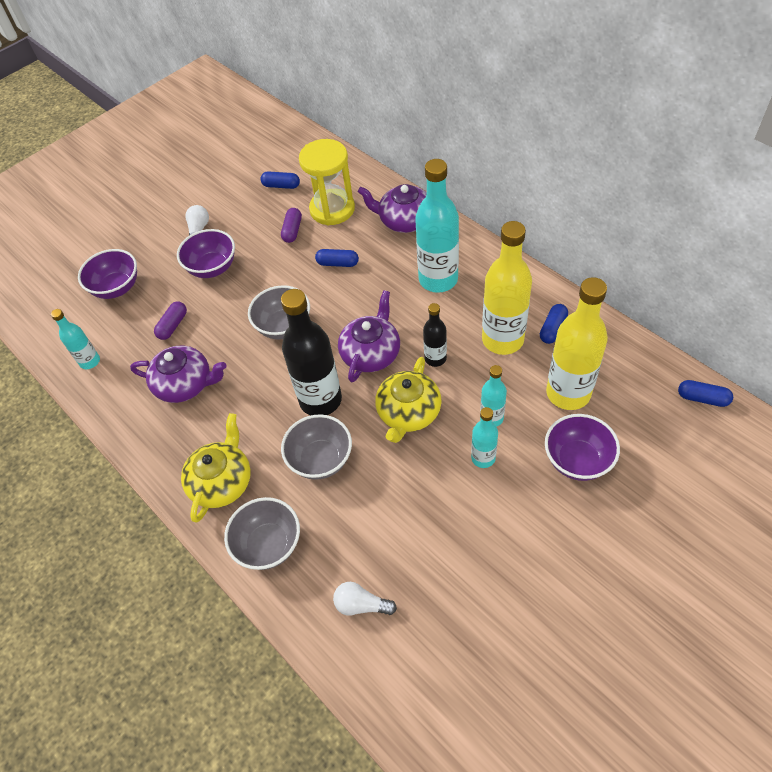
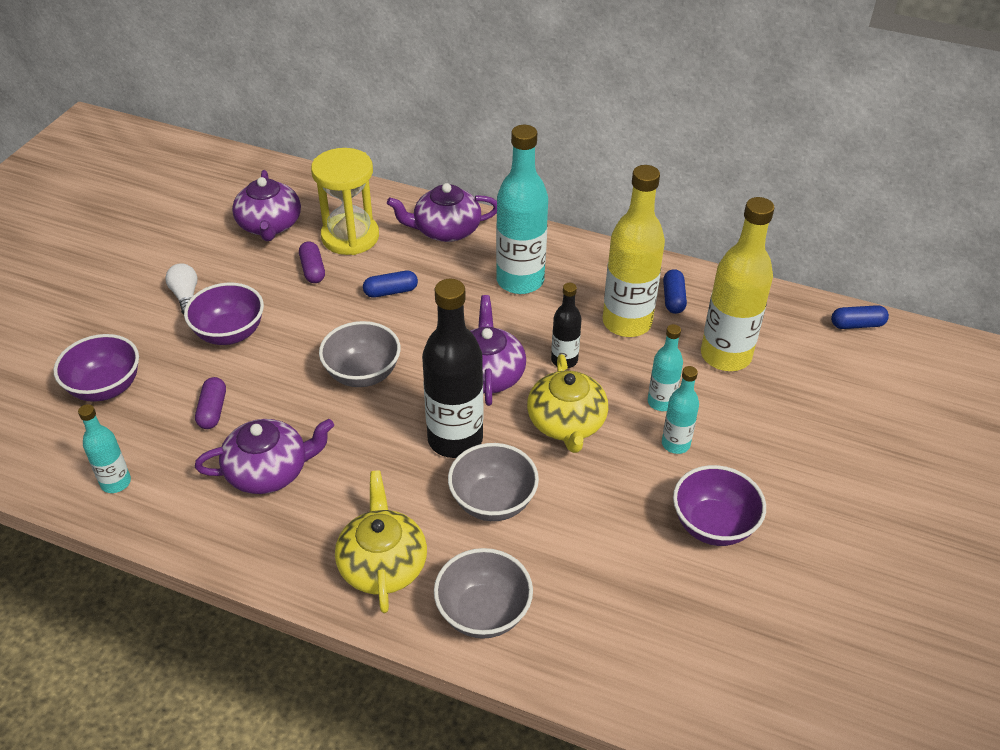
camera: 30 degrees left, 10 degrees down
blue capsule [260,171,300,189] -> purple teapot [232,170,301,241]
white light bulb [333,582,397,616] -> none
purple bowl [545,414,620,481] -> purple bowl moved to [673,465,766,546]

